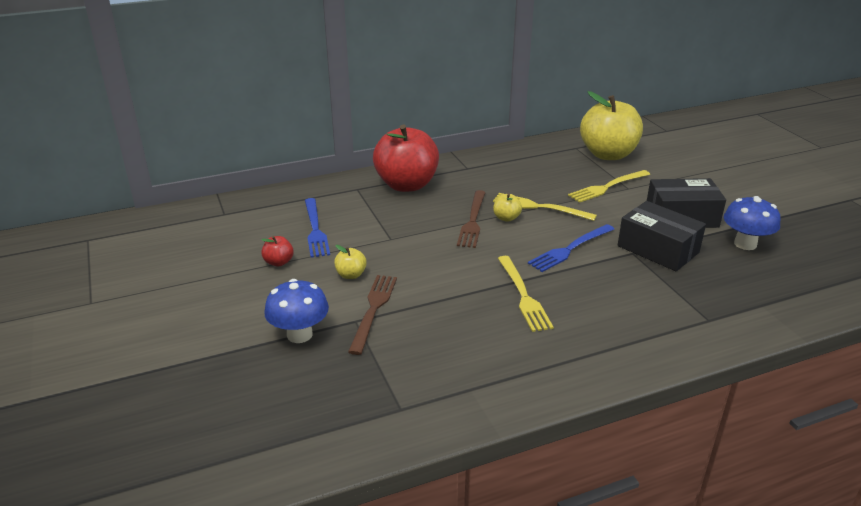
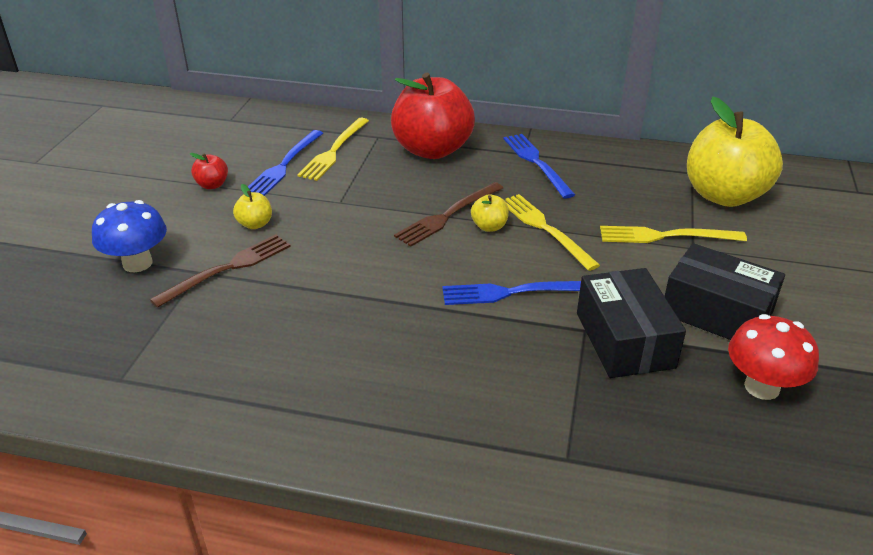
camera: 35 degrees right, 5 degrees up
yellow fork [498,256,554,332] -> yellow fork moved to [298,118,369,181]
blue mushroom [724,196,781,250] -> red mushroom [728,314,819,400]
none -> blue fork [503,134,575,199]

